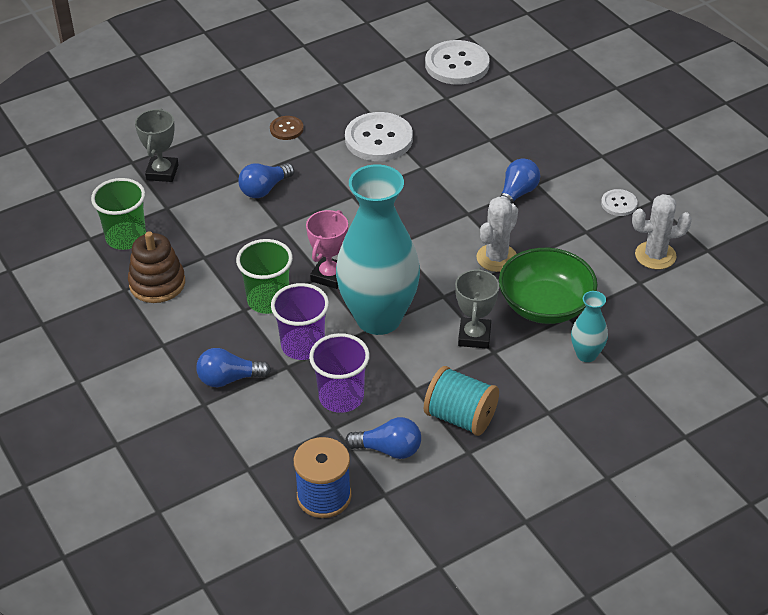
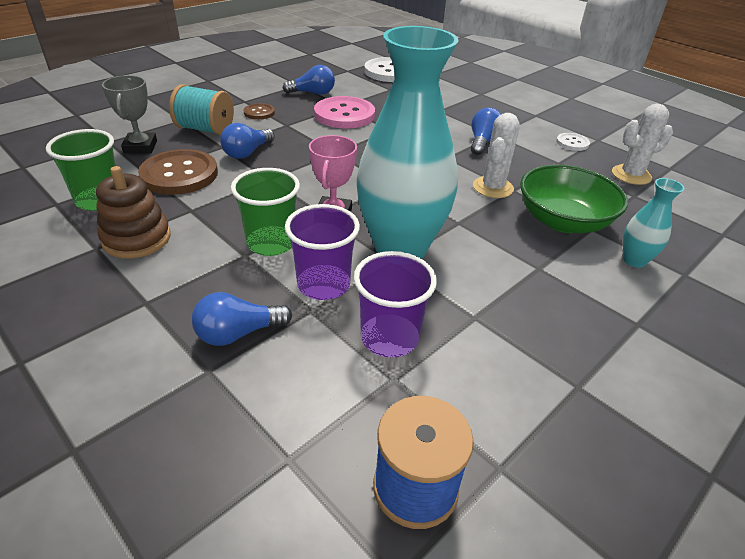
camera: 15 degrees left, 5 degrees down
white button [345,112,413,161] -> pink button [314,96,375,129]
blue light bulb [345,417,421,459] -> blue light bulb moved to [283,65,335,95]
turquoise spool [424,366,499,436] -> turquoise spool moved to [169,84,234,135]
grey trophy [455,268,499,349] -> none
none -> brown button [138,149,218,195]

